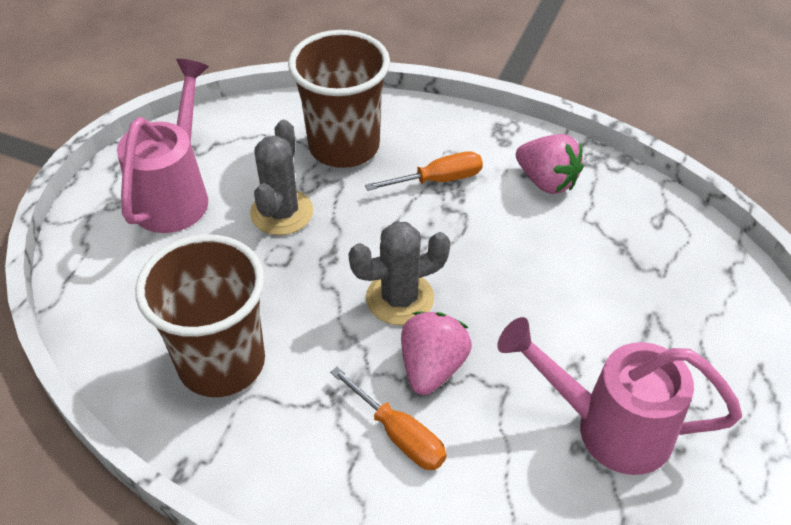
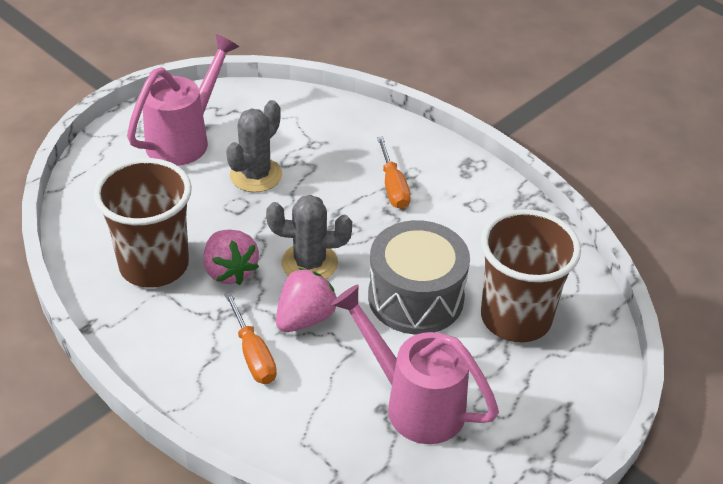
camera: 20 degrees right, 5 degrees down
brown cup [288,30,390,168] -> brown cup moved to [481,209,581,343]
orange screwdriver [365,151,483,191] -> orange screwdriver turned 75 degrees clockwise [377,136,411,209]
pink strawberry [516,134,584,194] -> pink strawberry moved to [204,230,259,285]
none -> grey drum [368,220,470,334]

